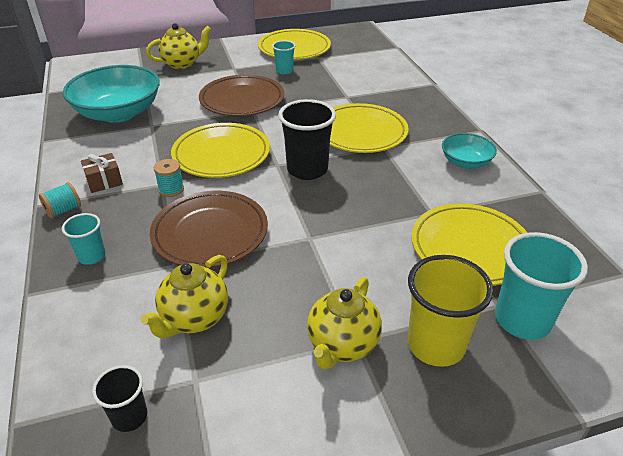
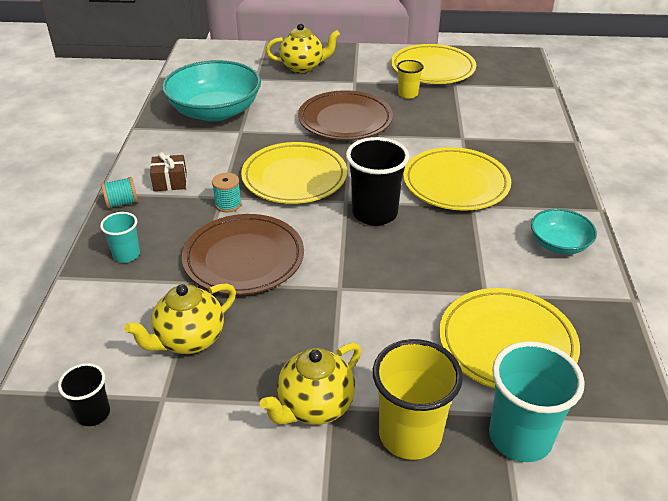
camera: 20 degrees right, 0 degrees up
turquoise cup [272,40,295,75] -> yellow cup [397,60,424,99]

